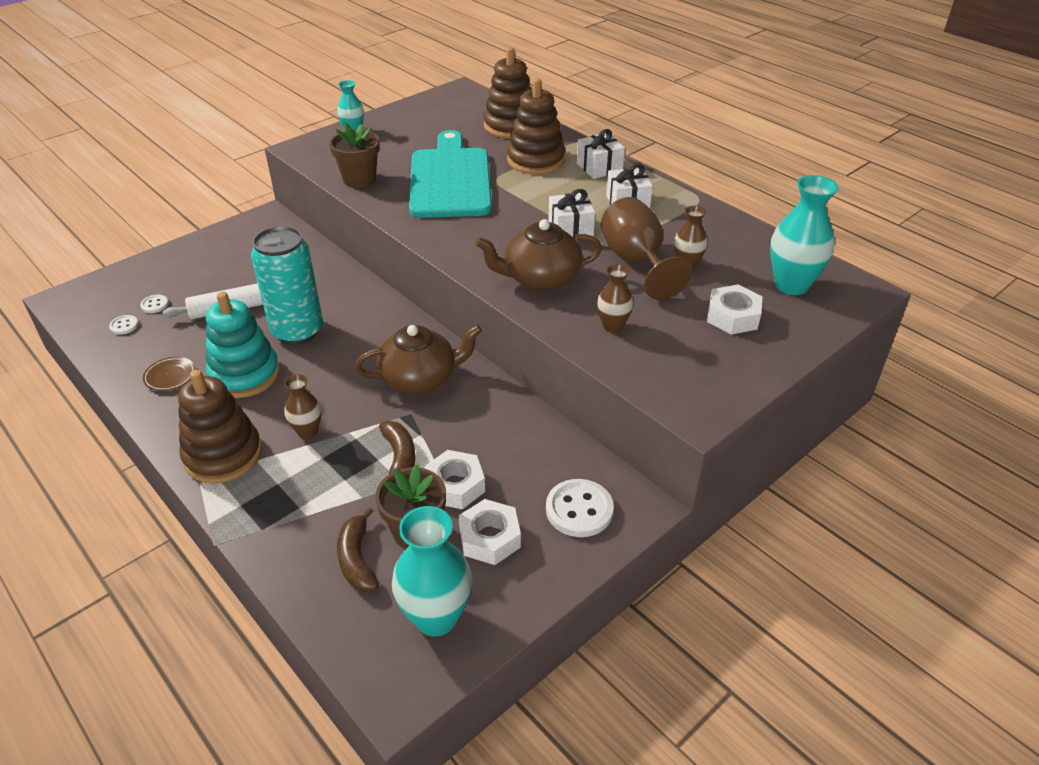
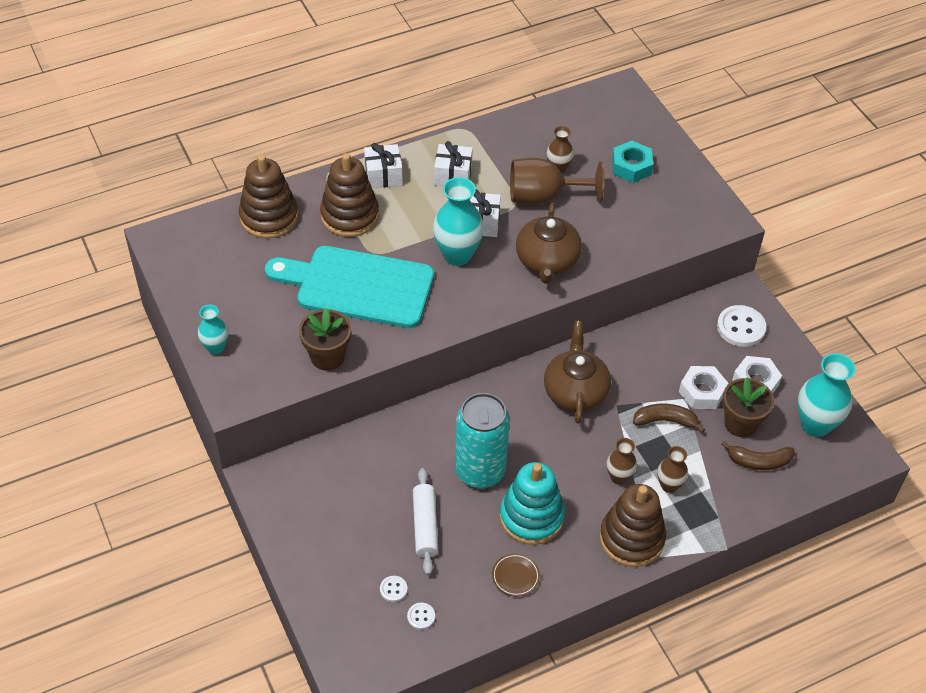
camera: 75 degrees left, 10 degrees up
brown vase [597,264,633,333] -> brown vase moved to [657,446,688,493]
white nut [707,285,763,335] -> turquoise nut [612,141,653,183]
turquoise vase [770,175,839,295] -> turquoise vase moved to [433,177,484,266]

